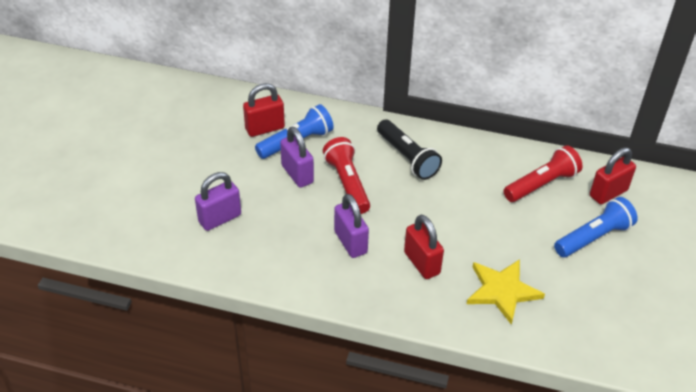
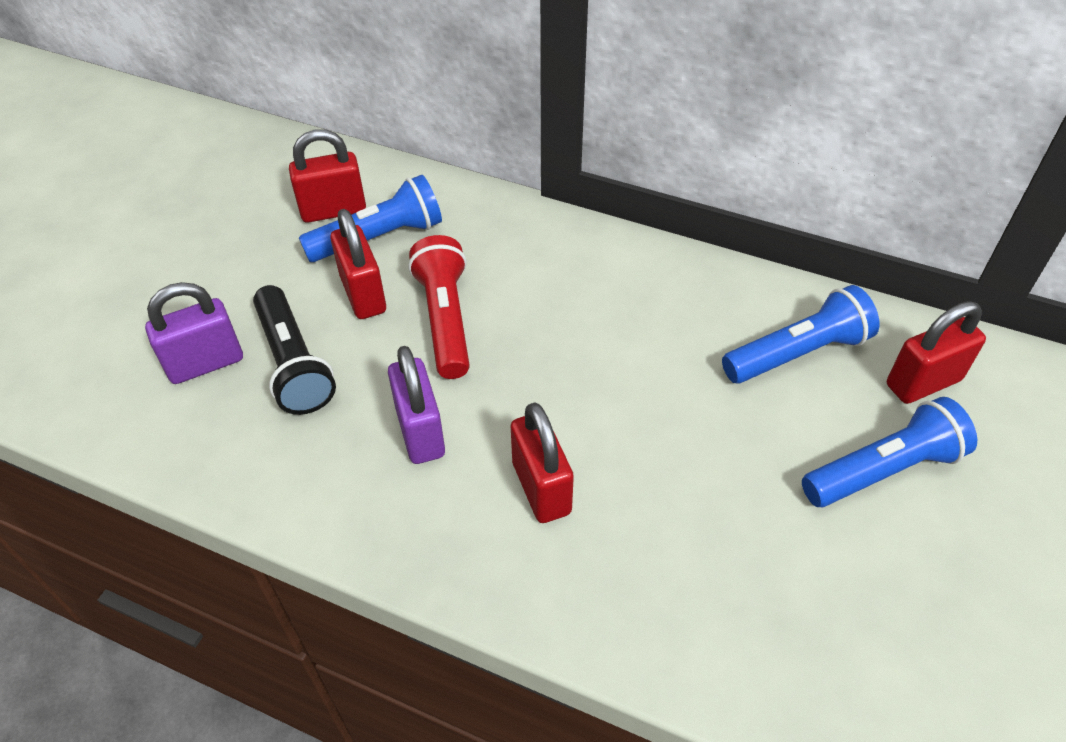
camera: 10 degrees right, 5 degrees up
purple padlock [280,127,314,188] -> red padlock [330,209,386,319]
black flashlight [377,120,442,180] -> black flashlight moved to [253,285,336,415]
yellow star [467,259,545,325] -> none
red flashlight [504,145,583,202] -> blue flashlight [722,285,879,384]

